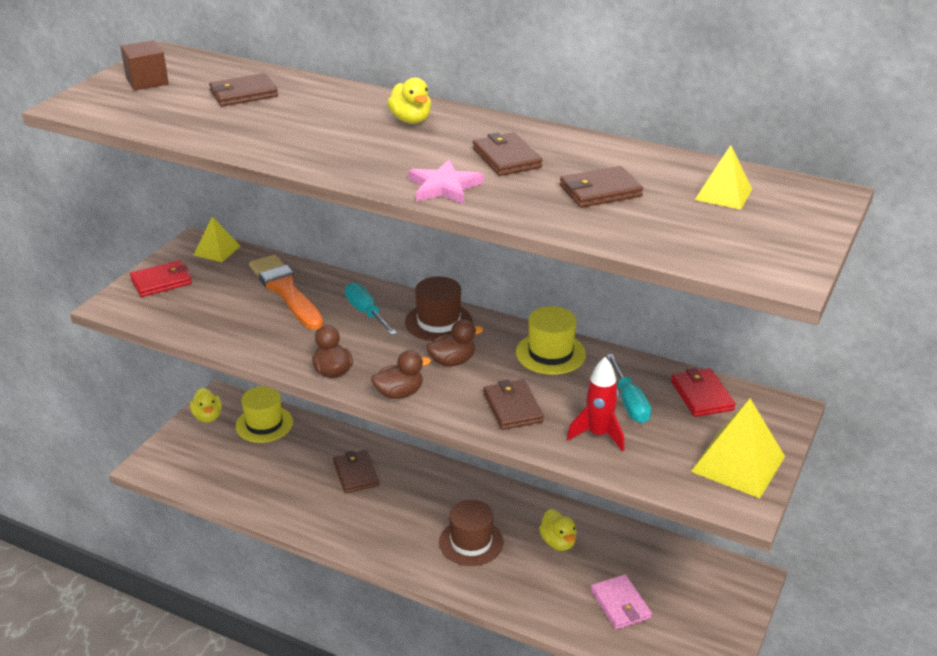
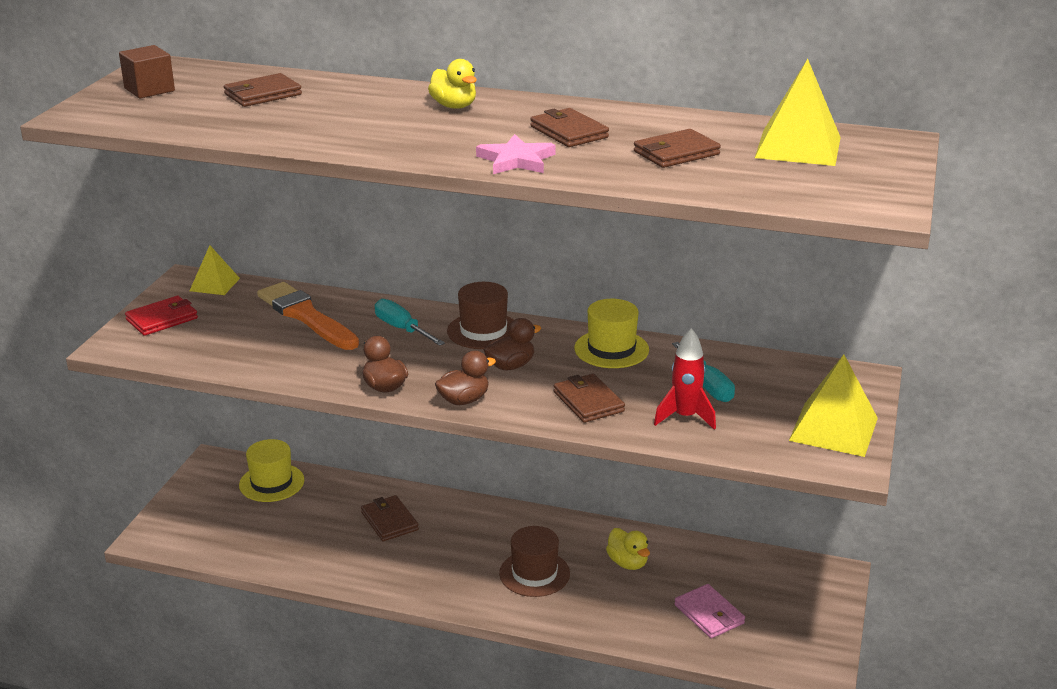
camera: 10 degrees left, 5 degrees down
yellow duck [190,388,222,423] -> none
red wallet [671,368,735,417] -> none
yellow pyramid [695,145,752,210] -> yellow pyramid [755,59,841,166], size x1.65

